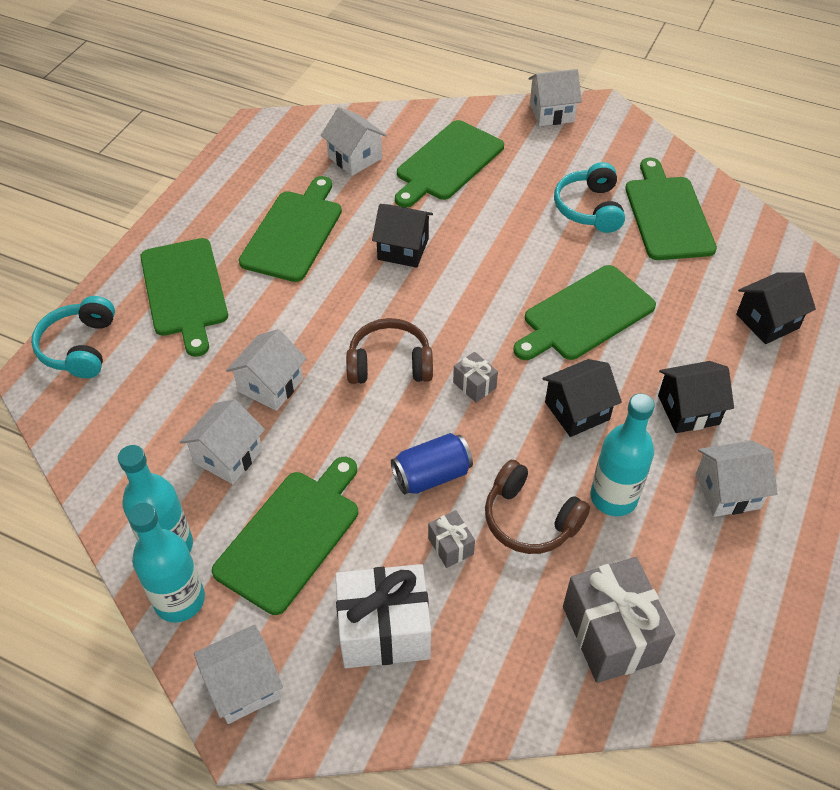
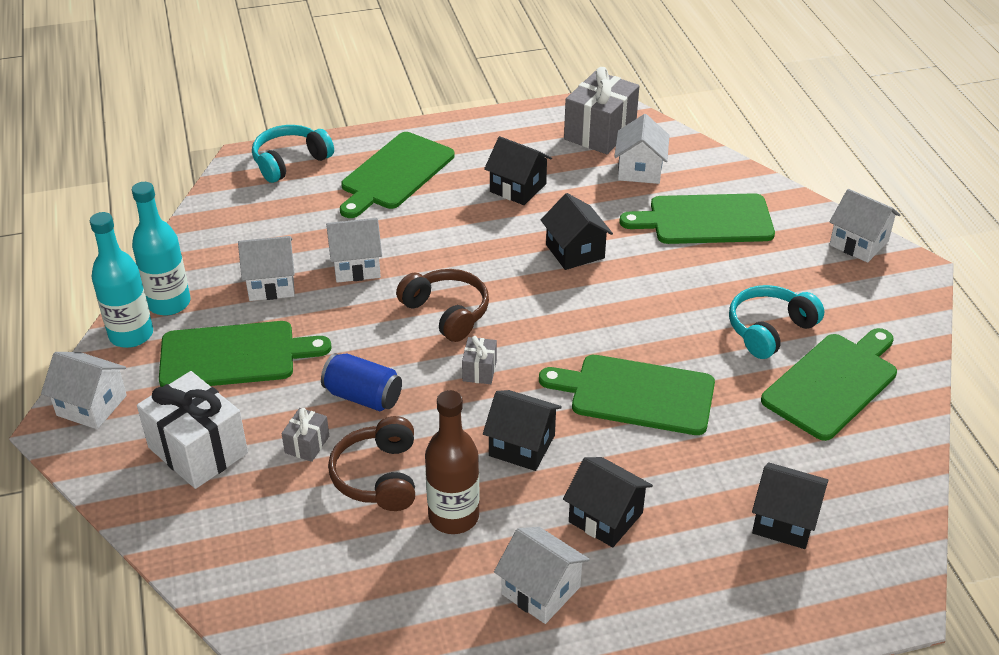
camera: 50 degrees right, 10 degrees down
green cutting board [239,176,342,282] -> black house [484,136,552,205]
grey gift [563,557,676,683] -> grey gift moved to [564,67,639,155]
turquoise bottle [590,393,655,516] -> brown bottle [425,390,480,534]

